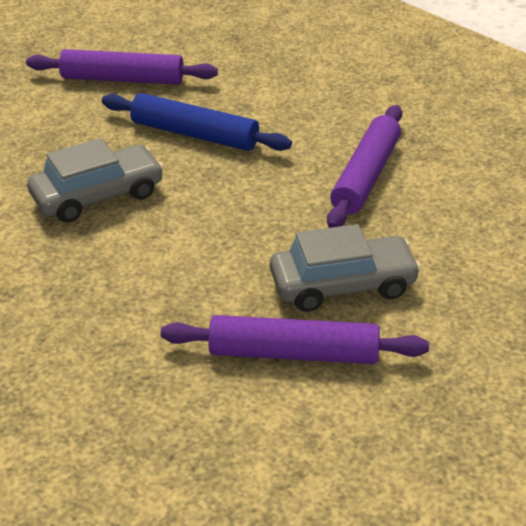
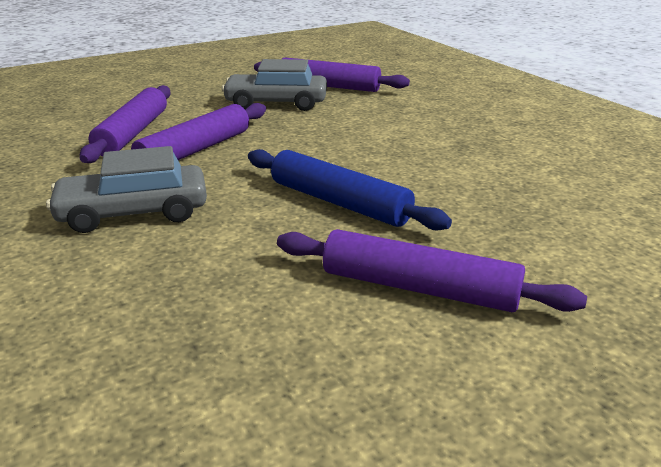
camera: 165 degrees left, 10 degrees down
grey car [27,138,164,223] -> grey car moved to [46,146,207,233]
none -> purple rolling pin [80,85,171,163]

